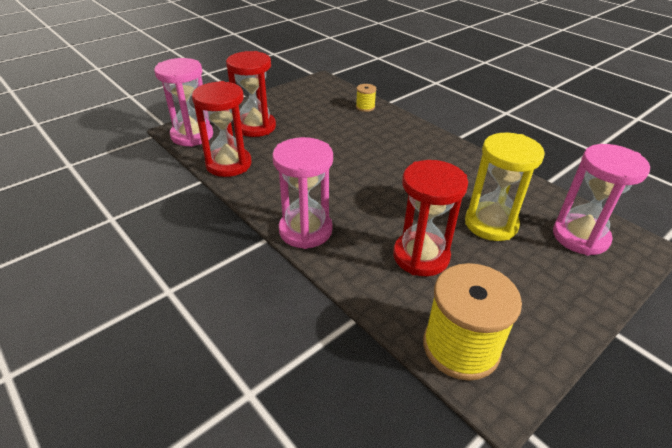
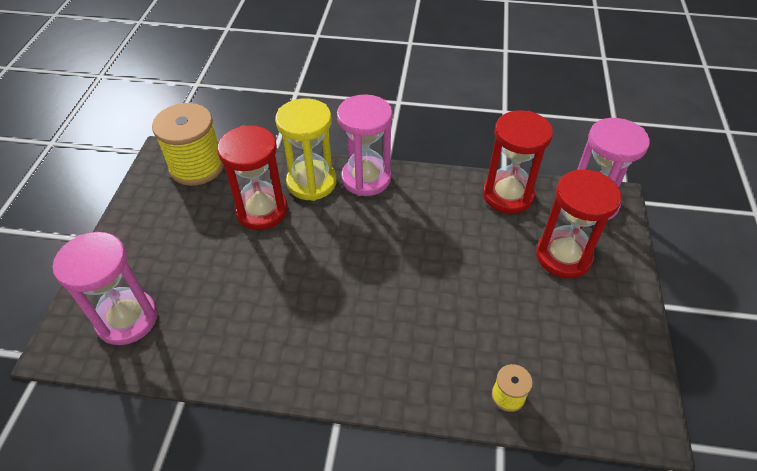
camera: 140 degrees right, 10 degrees up
yellow hourglass [465,133,545,241] -> yellow hourglass moved to [275,98,337,201]

